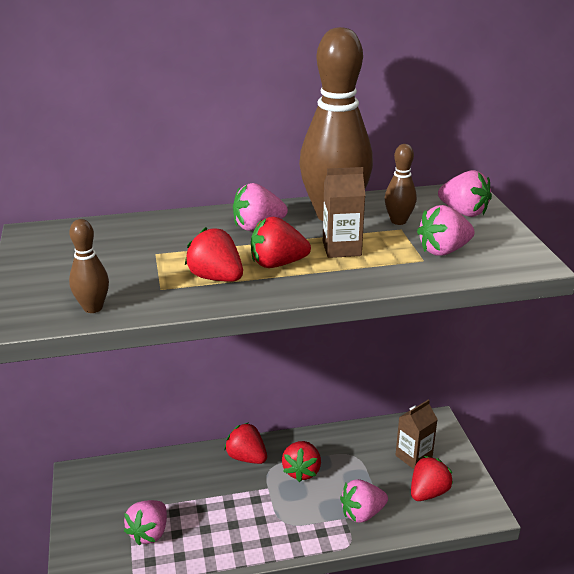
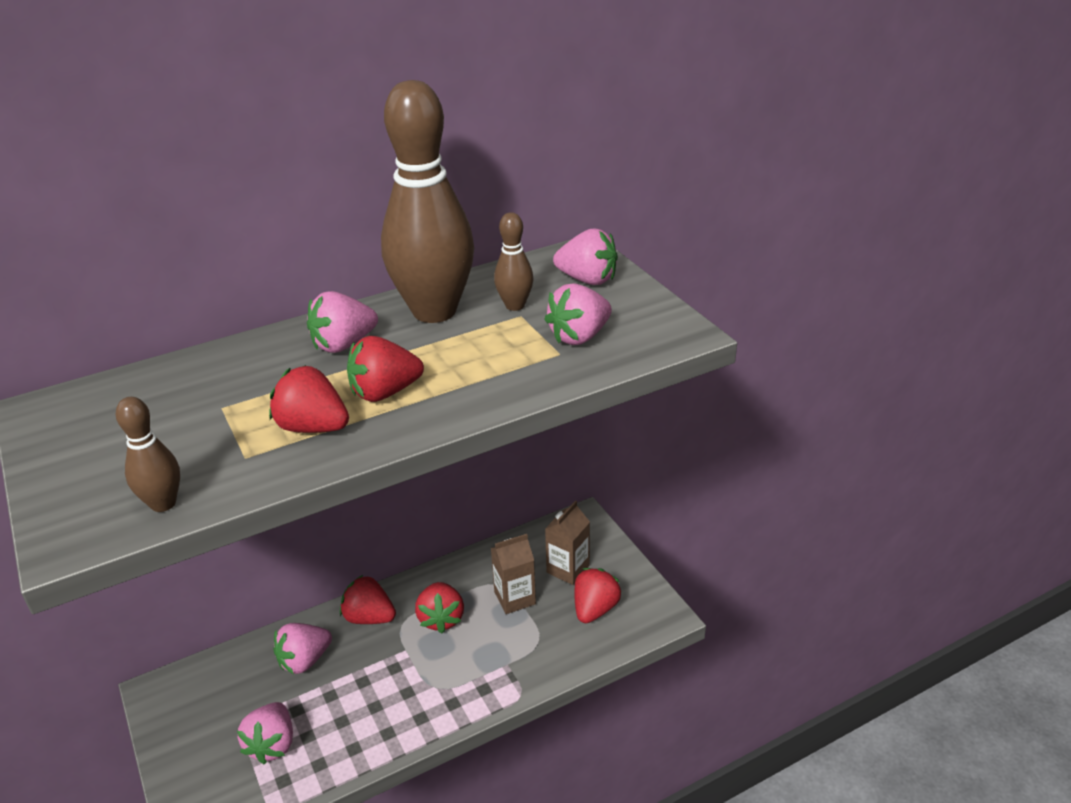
camera: 15 degrees left, 5 degrees up
brown carton [323,167,365,258] -> brown carton moved to [491,534,536,614]
pink strawberry [340,479,388,523] -> pink strawberry moved to [273,623,332,674]

